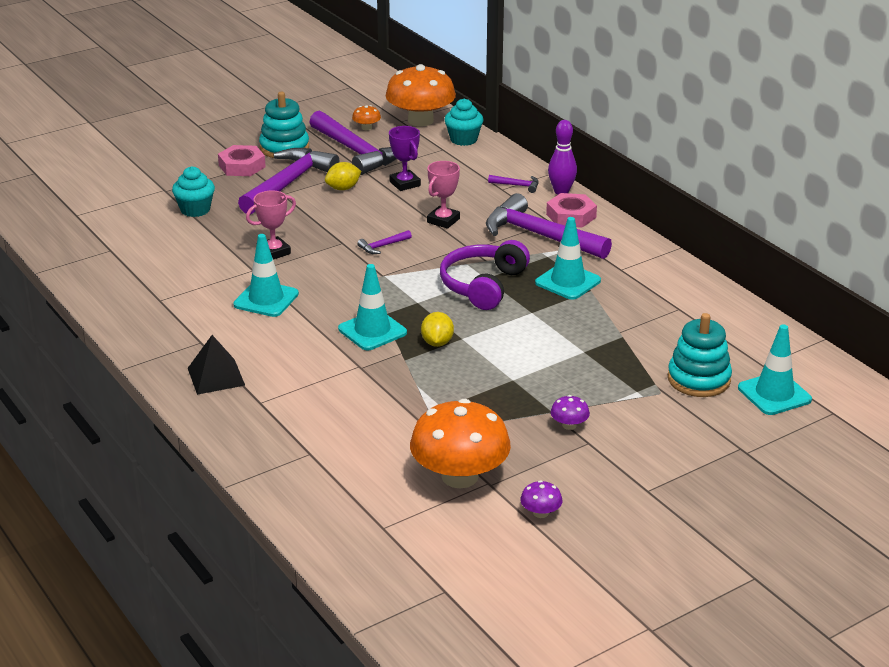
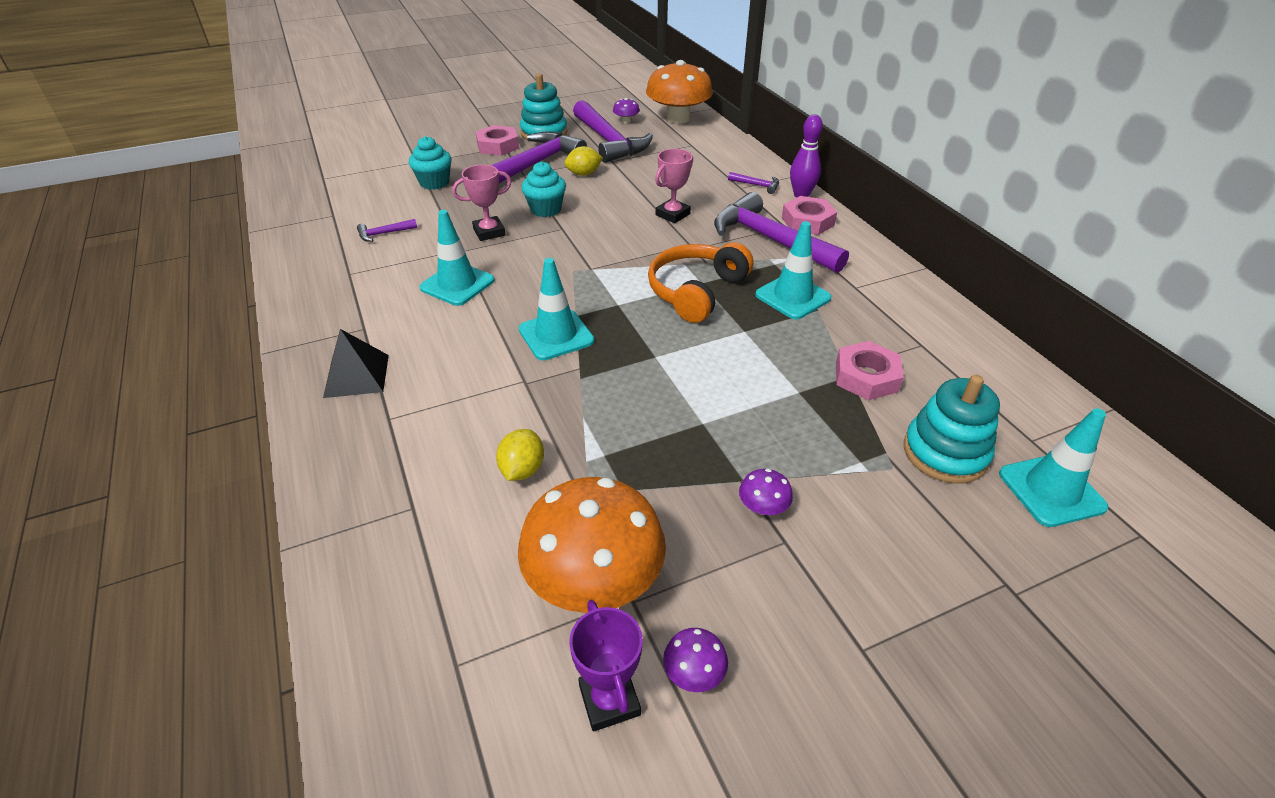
camera: 10 degrees right, 10 degrees up
orange mushroom [352,105,381,130] -> purple mushroom [613,98,640,123]
purple hammer [357,230,412,254] -> purple hammer moved to [357,219,417,242]
purple trophy [389,126,421,191] -> purple trophy moved to [569,600,643,732]
yellow lemon [421,312,454,347] -> yellow lemon moved to [496,429,544,481]
purple headphones [440,240,530,310] -> orange headphones [648,242,753,323]
turquoise cupcake [444,98,484,146] -> turquoise cupcake moved to [521,161,566,217]
none -> pink nut [836,341,904,400]

